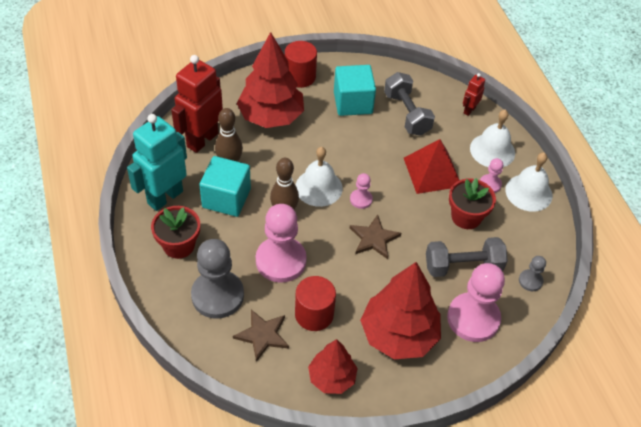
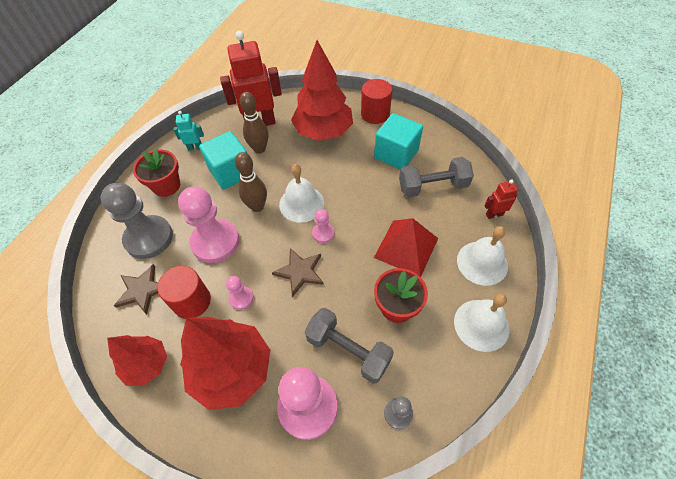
camera: 45 degrees right, 5 degrees up
turquoise robot [127,114,187,211] -> turquoise robot [174,111,204,151], size x0.47
grey dumbbell [384,72,435,136] -> grey dumbbell turned 60 degrees clockwise [399,157,474,198]
pink pawn [480,158,503,193] -> pink pawn moved to [226,276,254,310]

